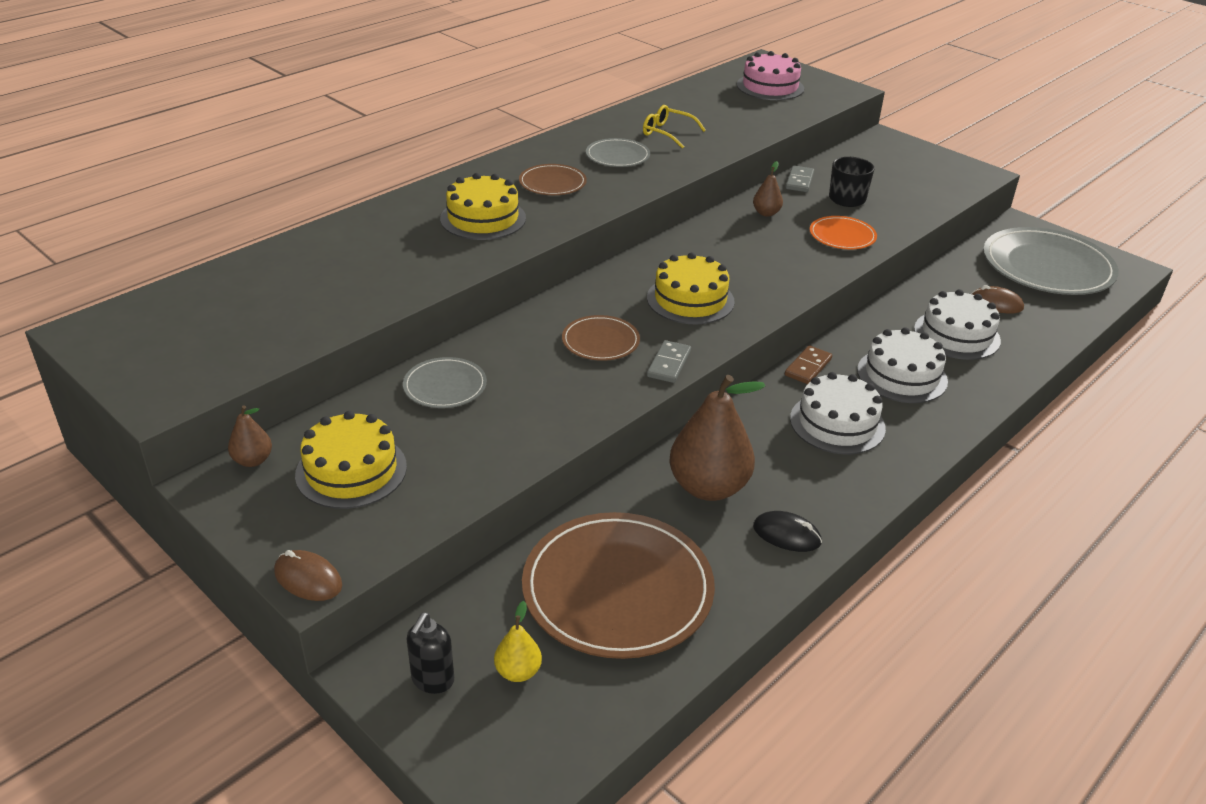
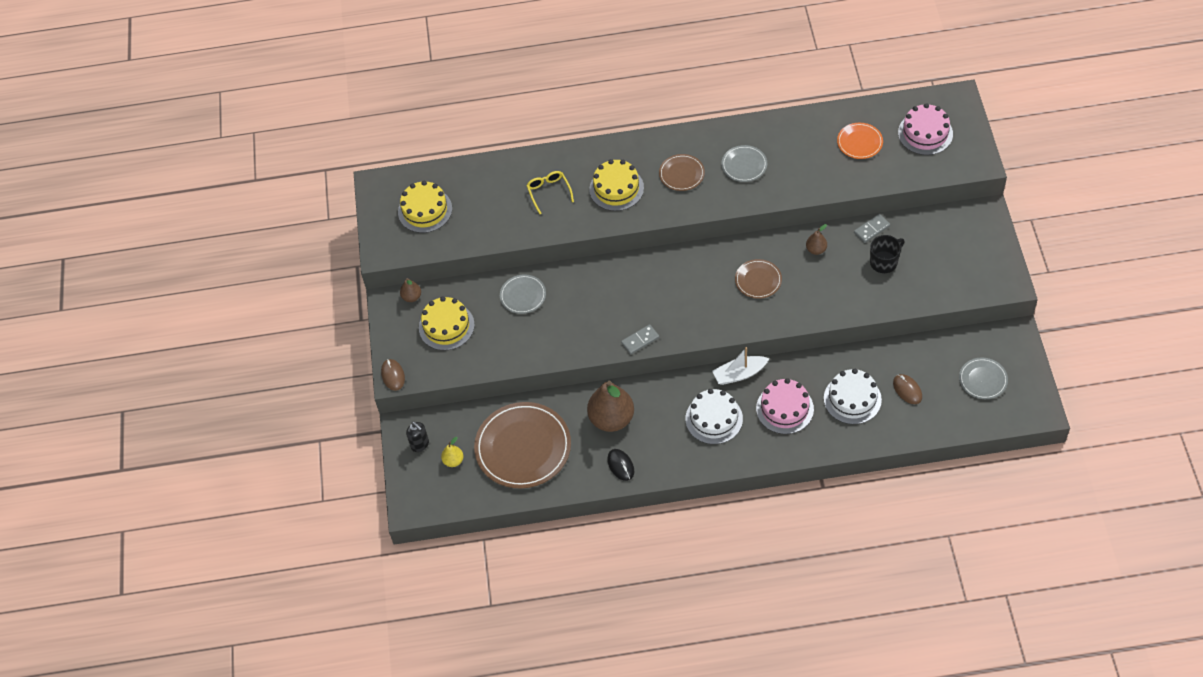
camera: 45 degrees right, 20 degrees up
black soap dispenser [407,613,454,694] -> black soap dispenser turned 105 degrees counterclockwise [406,422,429,452]
brown plate [562,315,640,361] -> brown plate moved to [735,259,782,299]
yellow glasses [643,105,706,149] -> yellow glasses moved to [526,171,574,214]
yellow cake [647,252,735,324] -> yellow cake moved to [398,181,452,233]
brown domino [785,345,832,384] -> white boat [712,347,769,385]
orange plate [810,216,877,249] -> orange plate moved to [837,123,883,159]
white cake [857,327,948,403] -> pink cake [756,378,814,434]
grey plate [983,227,1119,295] -> grey plate [959,358,1008,399], size x0.50

